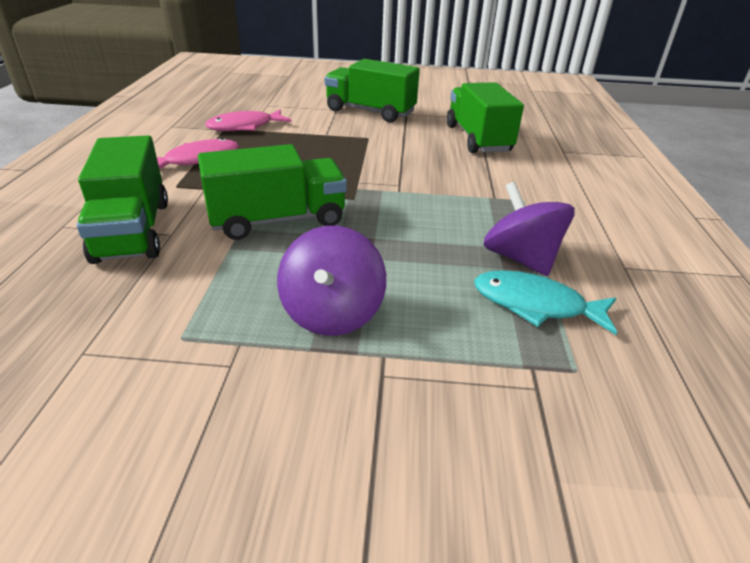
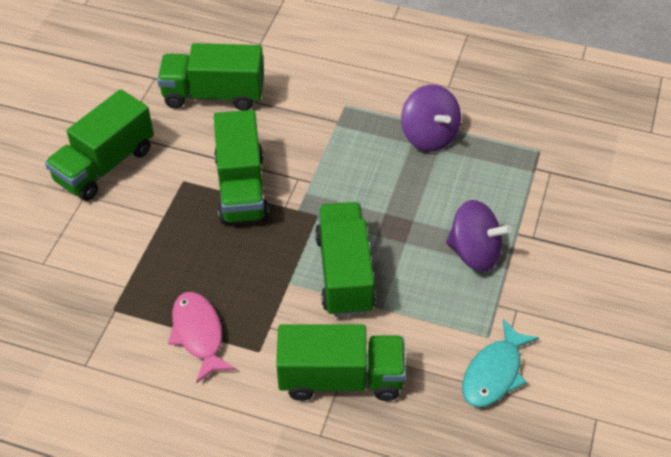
camera: 75 degrees left, 15 degrees up
pink fish [205,110,292,131] -> none
turquoise fish [474,270,617,335] -> turquoise fish moved to [462,319,539,407]
purple spinning top [484,182,575,276] -> purple spinning top turned 105 degrees counterclockwise [401,85,461,152]
none -> green truck [214,110,269,224]

